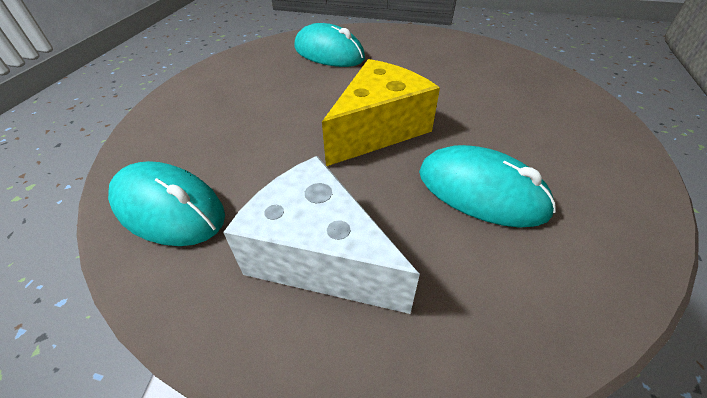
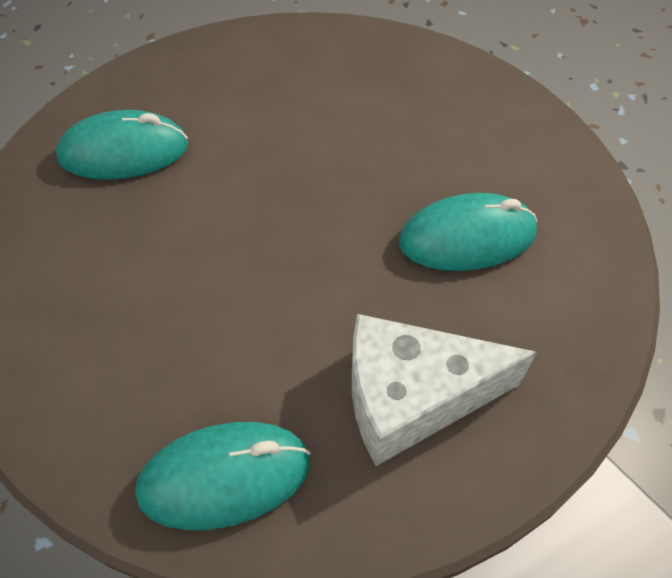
camera: 45 degrees left, 10 degrees up
yellow cheese [322,59,440,166] -> none

